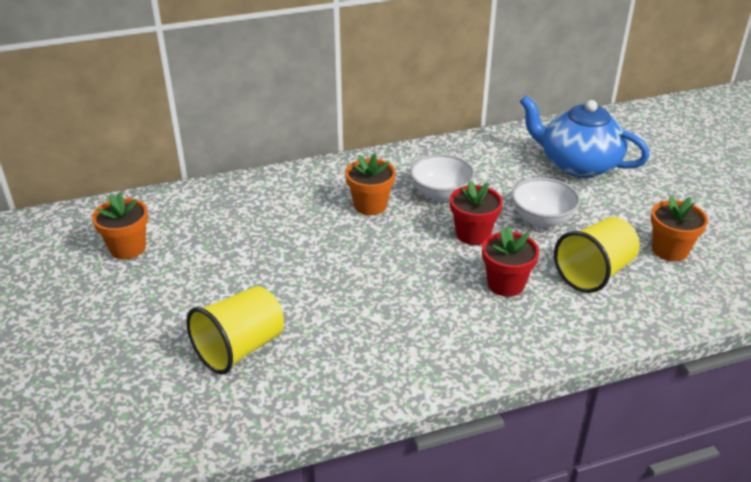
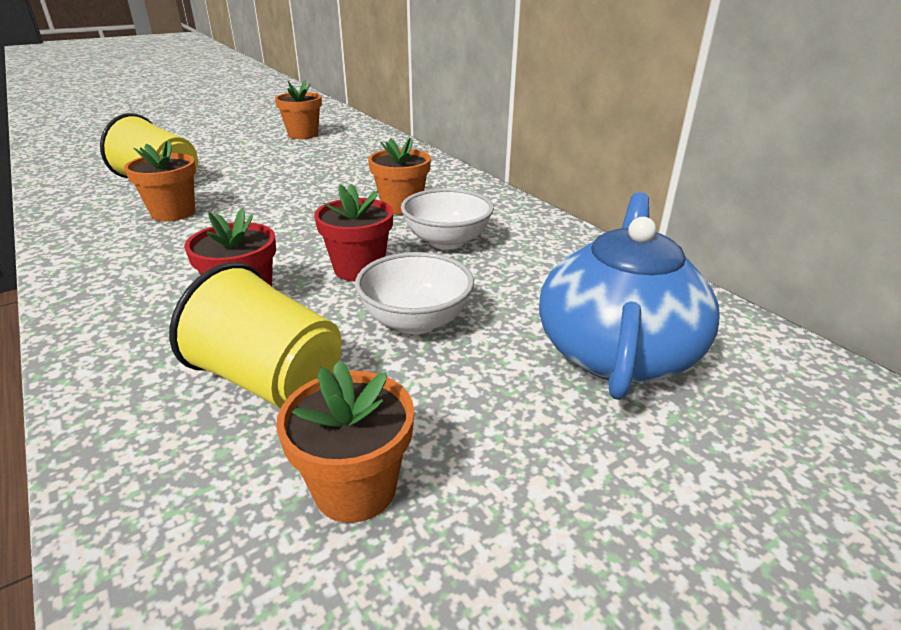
camera: 75 degrees right, 5 degrees down
none -> orange flower pot [124,141,196,221]

